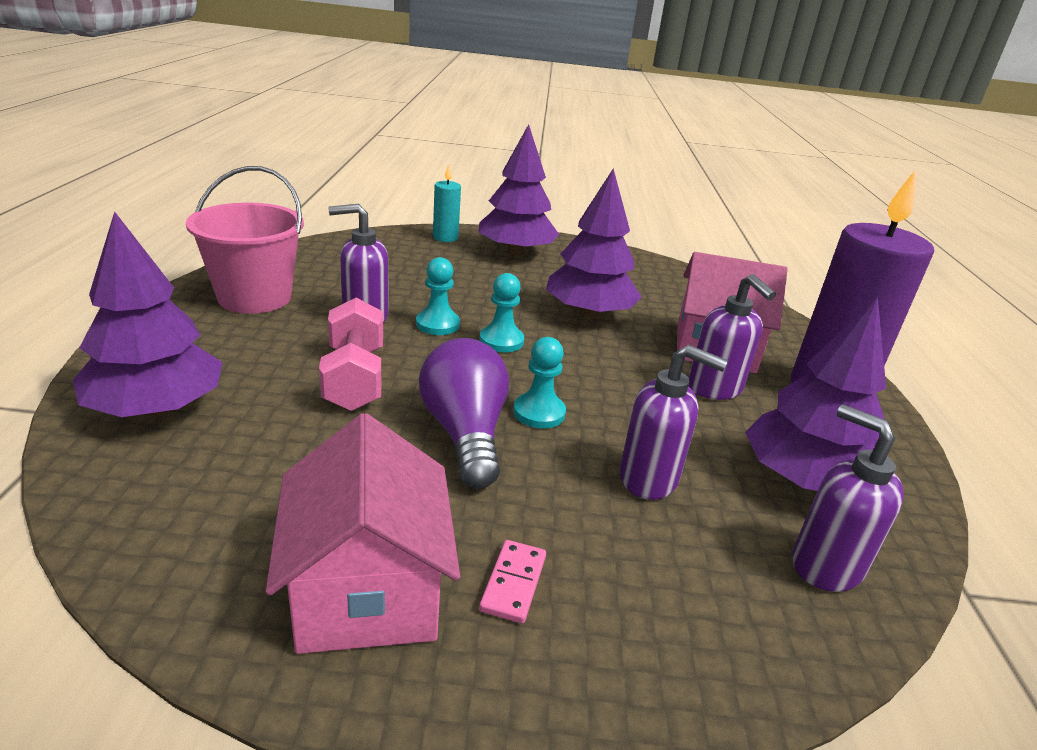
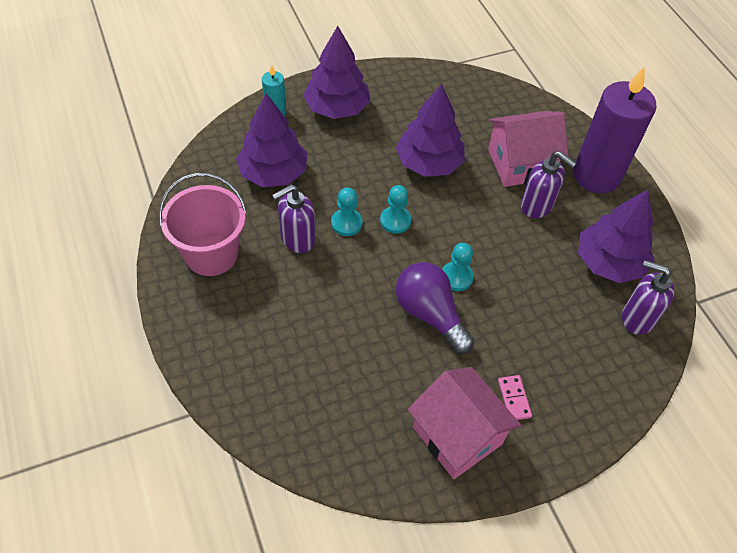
camera: 25 degrees left, 25 degrees up
purple tree [73,211,223,417] -> purple tree moved to [236,93,307,187]
pink dumbbell [319,298,383,411] -> none
purple soap dispenser [620,345,728,500] -> none

